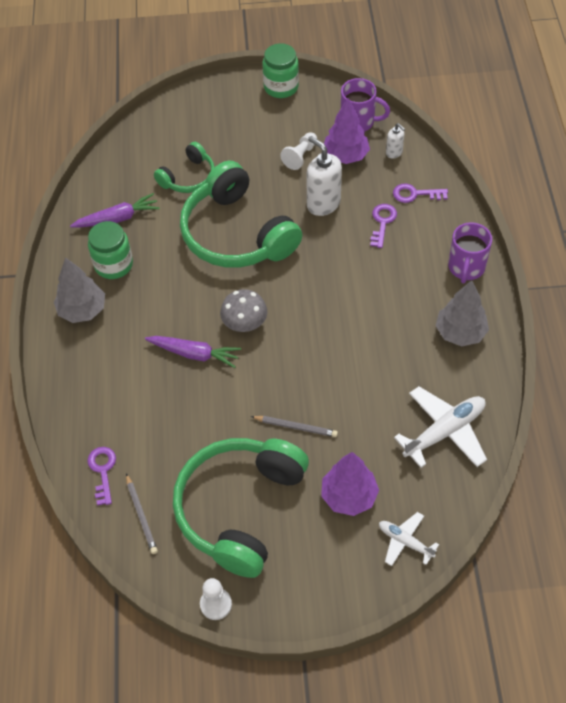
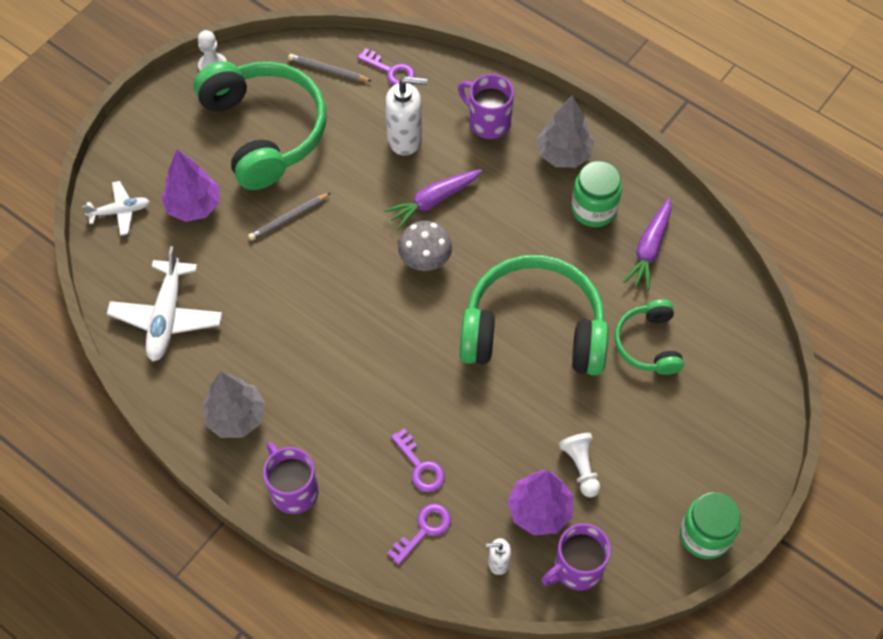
camera: 130 degrees right, 5 degrees up
white soap dispenser [307,136,342,216] -> white soap dispenser moved to [385,76,427,156]
none -> purple mug [458,74,514,139]

